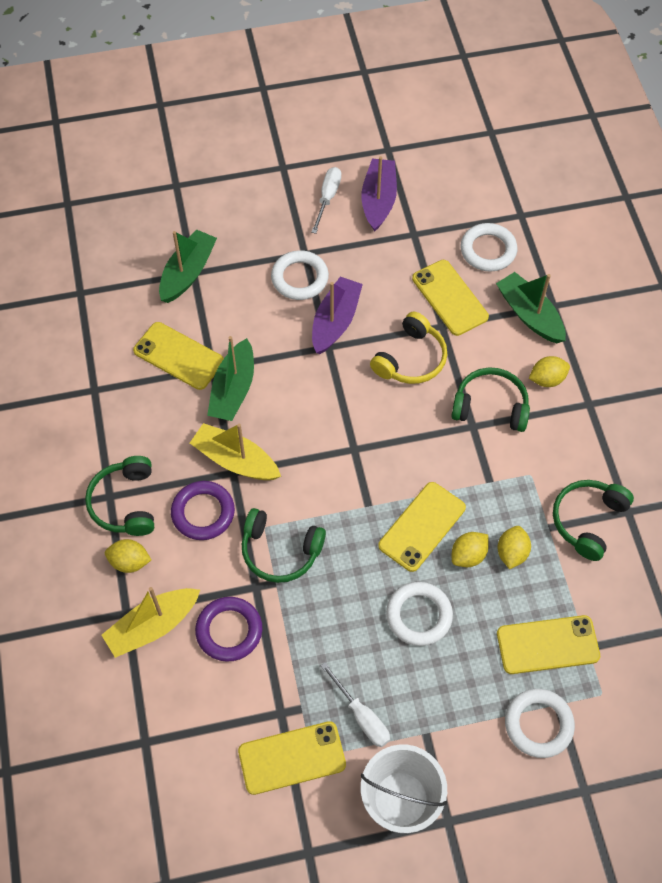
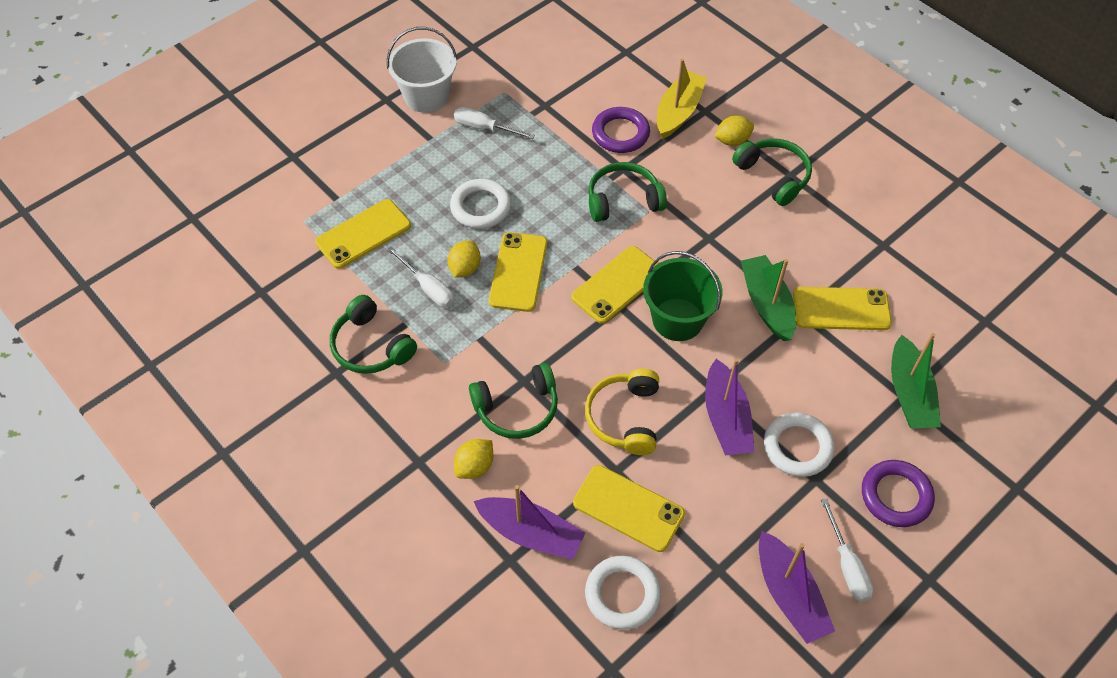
camera: 150 degrees right, 5 degrees down
purple ring [171,481,235,540] -> purple ring moved to [862,460,935,527]
yellow boat [190,423,281,480] -> none
yellow phone [238,721,346,795] -> yellow phone moved to [571,246,658,324]
green boat [496,272,566,343] -> purple boat [474,485,585,560]
yellow lemon [498,526,531,569] -> white screwdriver [387,247,454,307]
white ring [505,689,575,758] -> none
green headphones [553,480,634,561] -> green headphones turned 135 degrees clockwise [330,295,417,374]
none -> green bucket [643,251,723,341]

